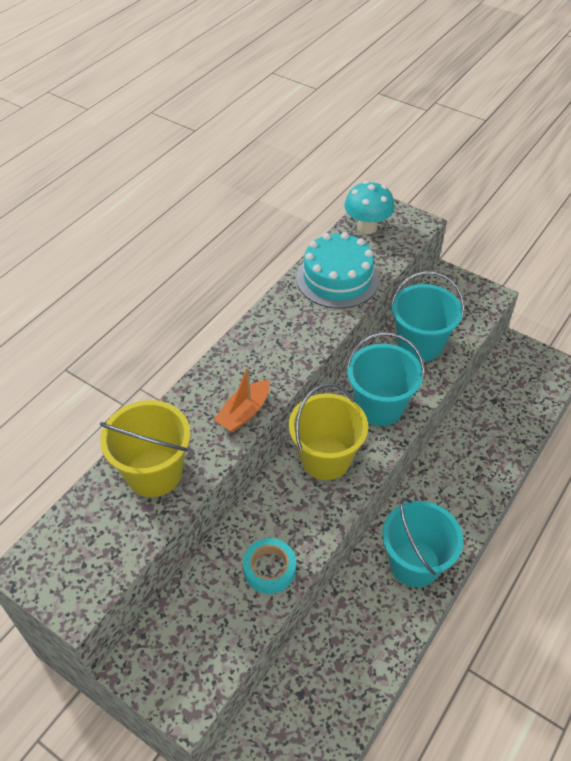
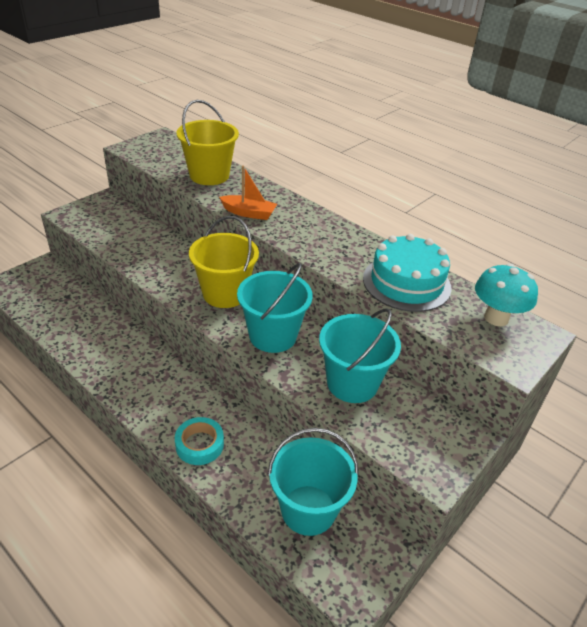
camera: 95 degrees right, 10 degrees down
orange boat [214,367,270,433] -> orange boat turned 150 degrees clockwise [219,165,277,220]
turquoise tape [243,538,296,594] -> turquoise tape moved to [175,417,224,465]
turquoise bucket [382,498,463,587] -> turquoise bucket moved to [268,428,359,536]

